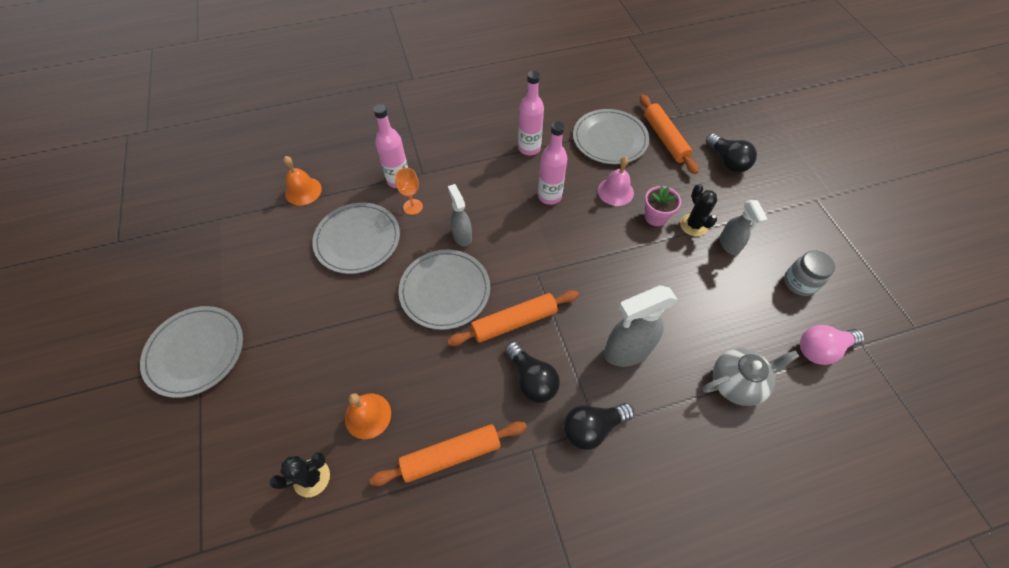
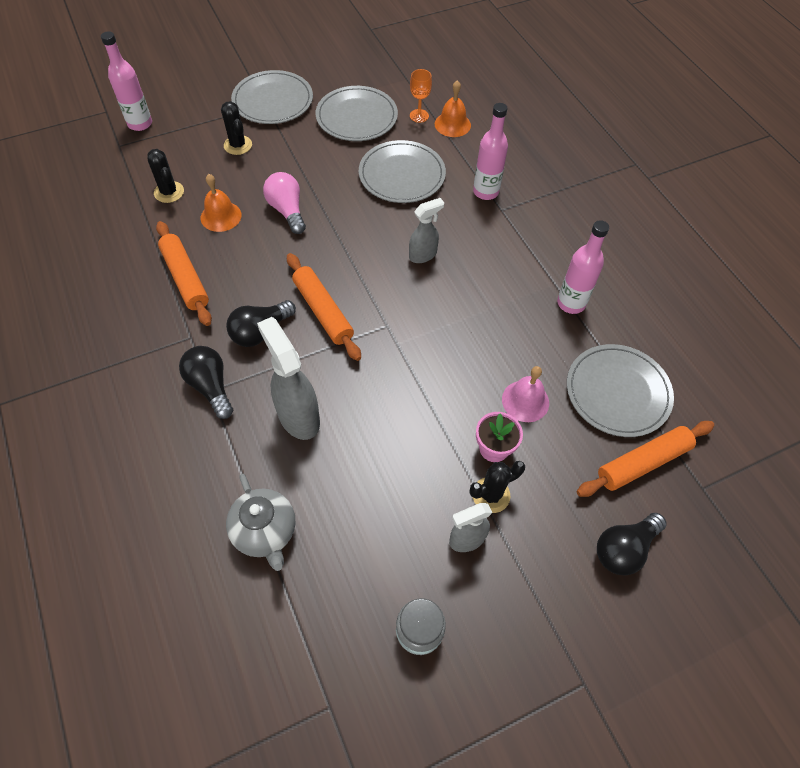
camera: 80 degrees right, 0 degrees up
orange goblet [395,168,423,215] -> orange goblet moved to [410,69,432,123]
grey plate [398,250,490,330] -> grey plate moved to [316,86,398,141]
pink bottle [538,121,568,205] -> pink bottle moved to [101,31,152,131]
pink light bulb [800,325,865,365] -> pink light bulb moved to [263,172,306,234]
none -> black cactus [221,101,252,155]

